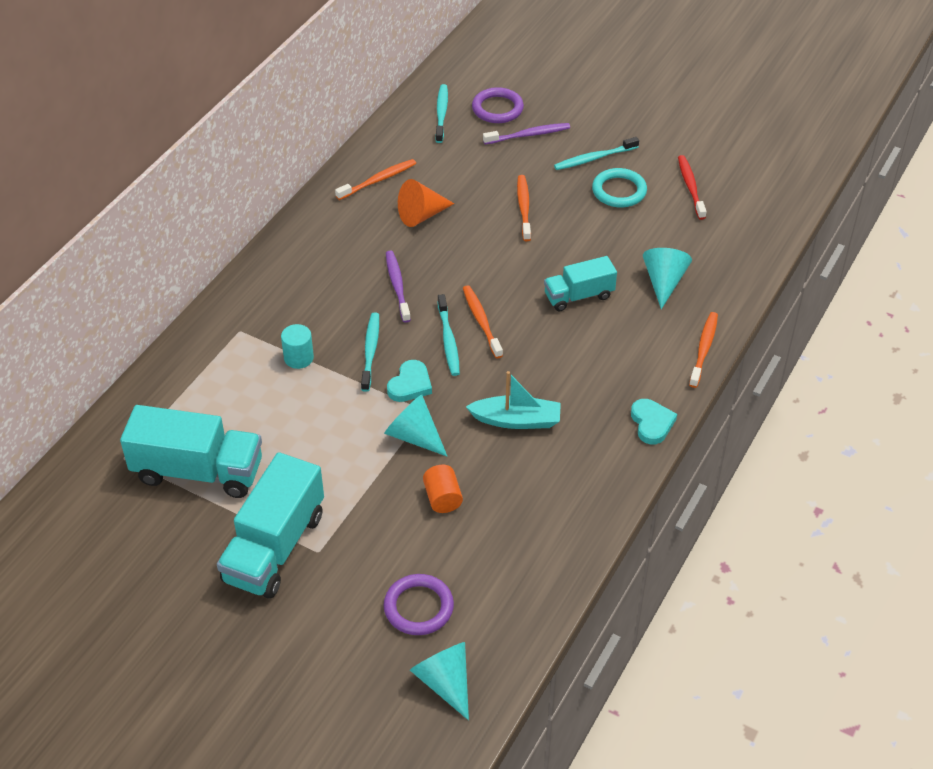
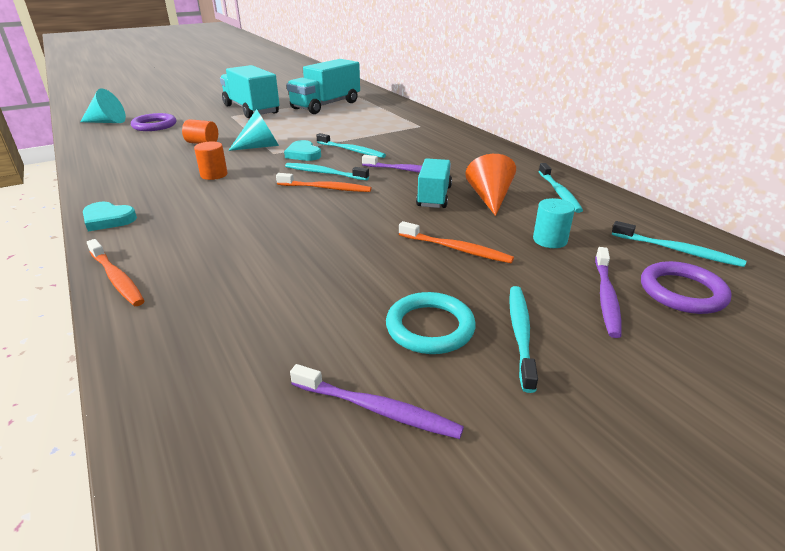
camera: 120 degrees right, 15 degrees down
turquoise cylinder [281,324,314,369] -> turquoise cylinder moved to [533,198,575,248]
orange toothbrush [335,159,416,200] -> turquoise toothbrush [538,163,583,213]
turquoise boat [466,371,561,429] -> orange cylinder [194,141,228,180]
turquoise truck [544,256,617,311] -> turquoise truck moved to [416,158,452,208]
turquoise cone [643,248,692,309] -> none
red toothbrush [678,155,706,220] -> purple toothbrush [290,364,464,439]

